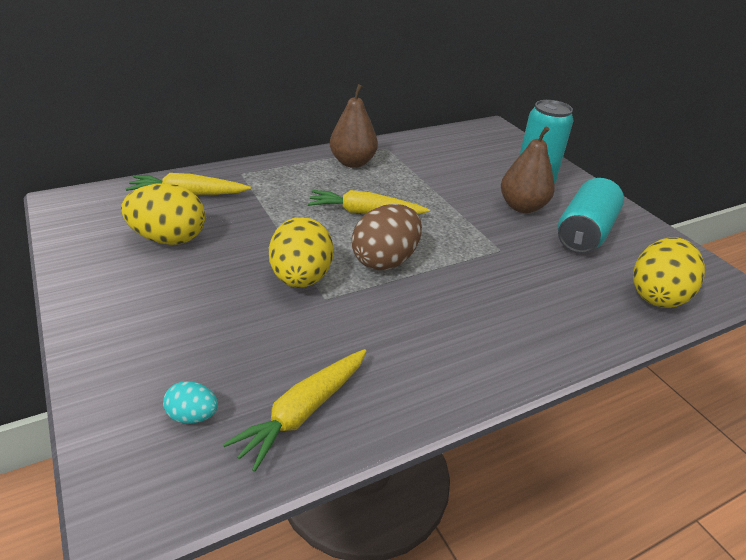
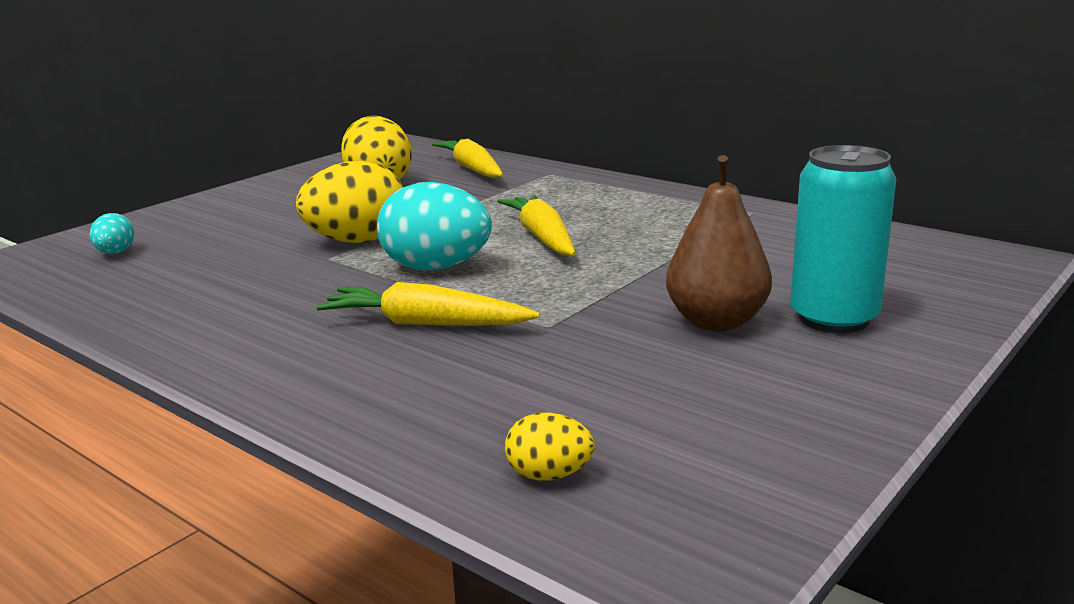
camera: 70 degrees right, 15 degrees down
yellow carrot [223,349,367,472] -> yellow carrot moved to [317,282,540,326]
brown pear [330,84,378,168] -> none
brown egg [352,204,422,270] -> turquoise egg [377,182,492,270]
turquoise can [558,178,624,253] -> none
yellow egg [633,237,705,308] -> yellow egg [505,412,595,481], size x0.50

